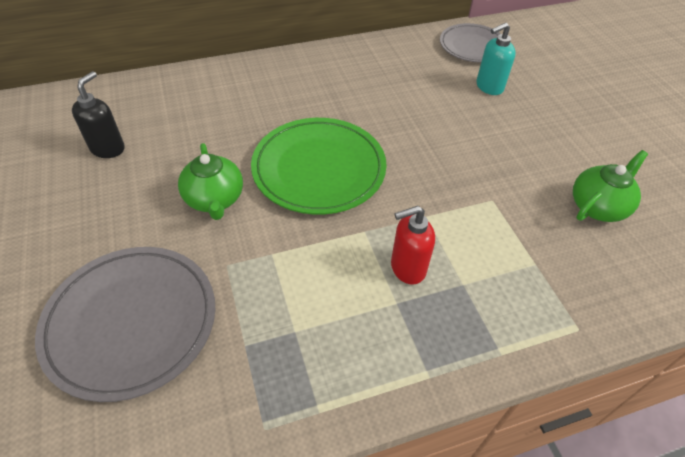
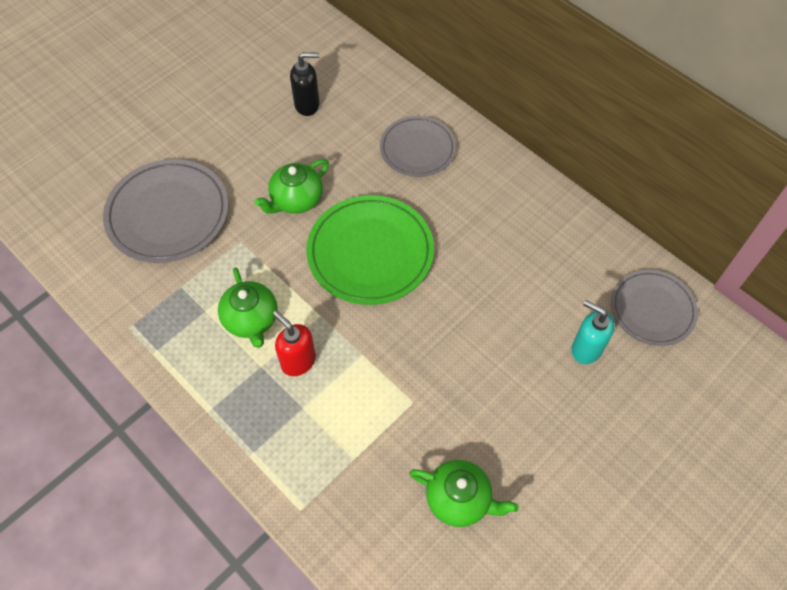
camera: 65 degrees right, 10 degrees up
none -> green teapot [218,267,278,348]
none -> grey plate [380,116,456,177]

